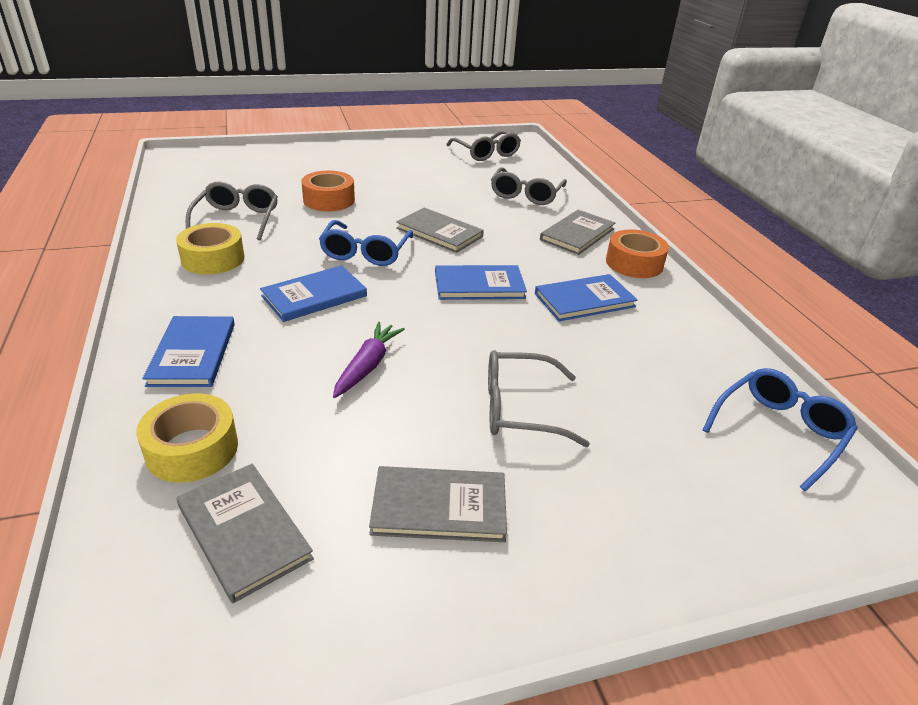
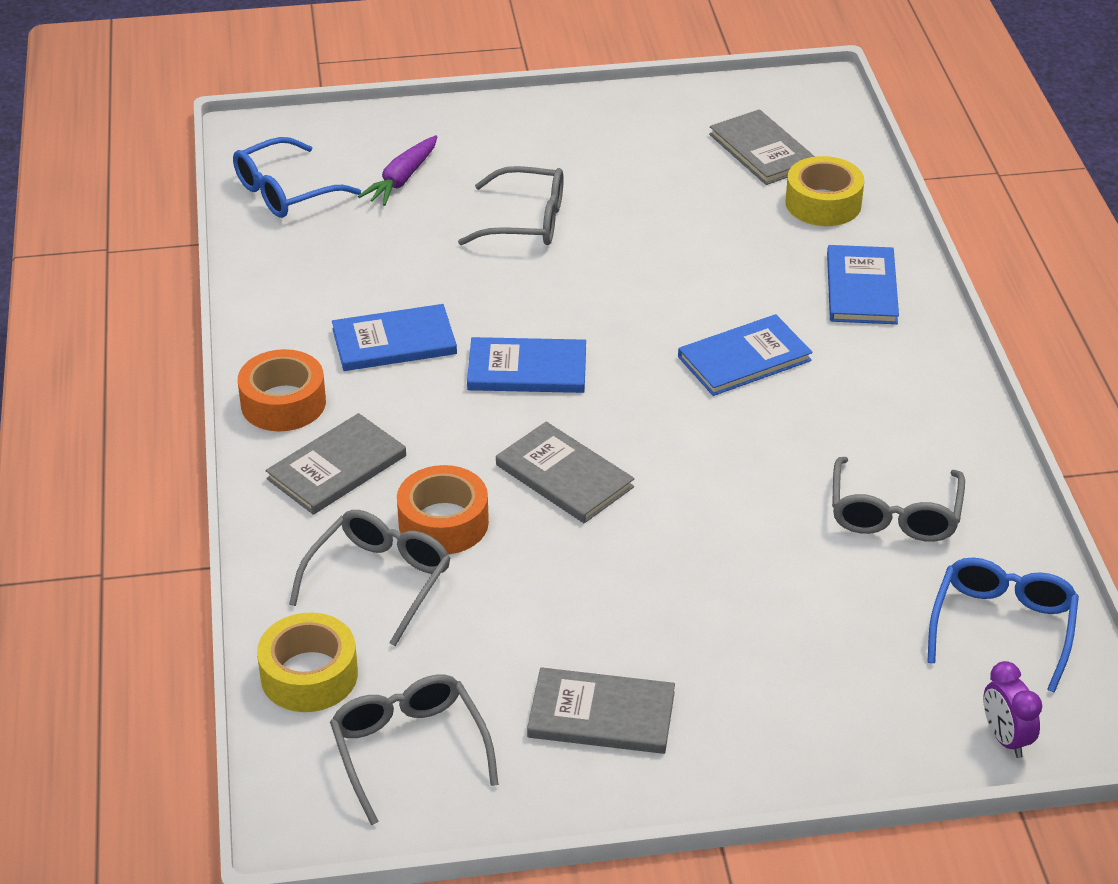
camera: 170 degrees left, 5 degrees up
yellow tape [176,223,245,274] -> yellow tape moved to [257,612,358,712]
orange tape [301,171,355,211] -> orange tape moved to [397,465,489,554]
blue glasses [319,220,413,266] -> blue glasses moved to [927,558,1079,693]
purple carrot [333,322,405,398] -> purple carrot moved to [358,135,437,206]
grey book [369,466,507,542] -> grey book moved to [527,667,675,754]
none -> purple clock [983,661,1042,758]

